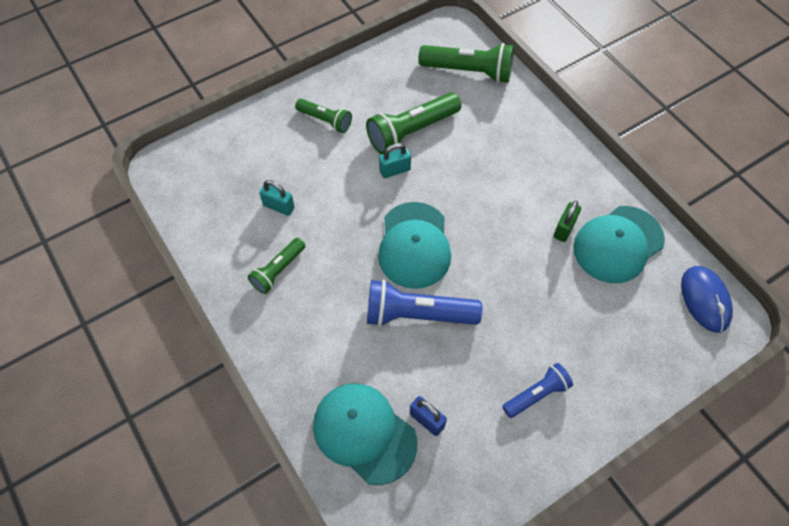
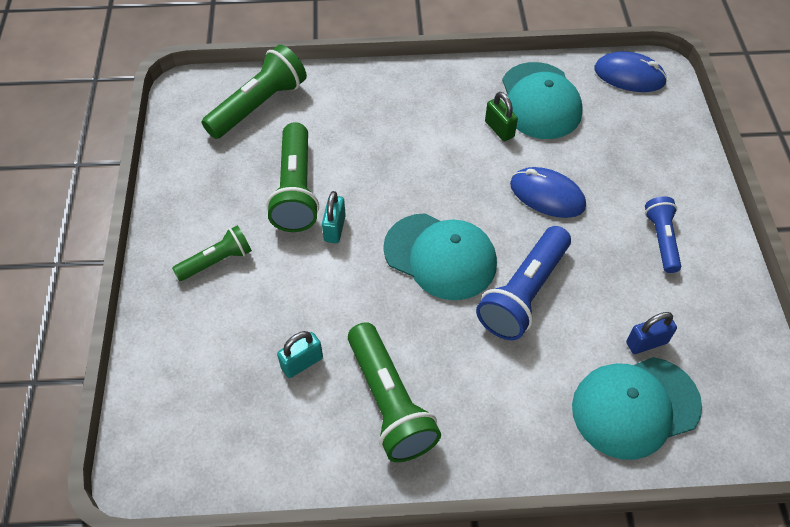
camera: 60 degrees left, 5 degrees down
green flashlight [248,238,305,294] -> green flashlight [348,322,441,462], size x1.66
none -> blue mouse [510,167,586,218]

